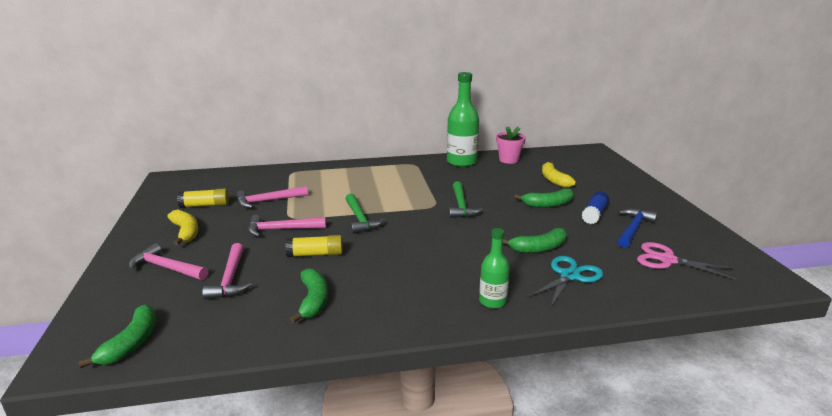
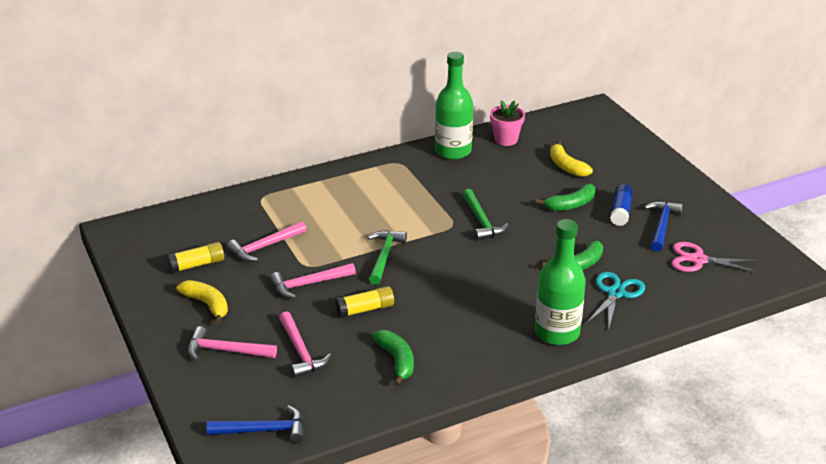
camera: 15 degrees left, 10 degrees up
green banana [78,304,156,368] -> blue hammer [207,405,304,443]
green hammer [345,193,385,234] -> green hammer turned 135 degrees counterclockwise [367,230,407,285]
green bottle [479,228,510,309] -> green bottle [535,219,586,345], size x1.79

